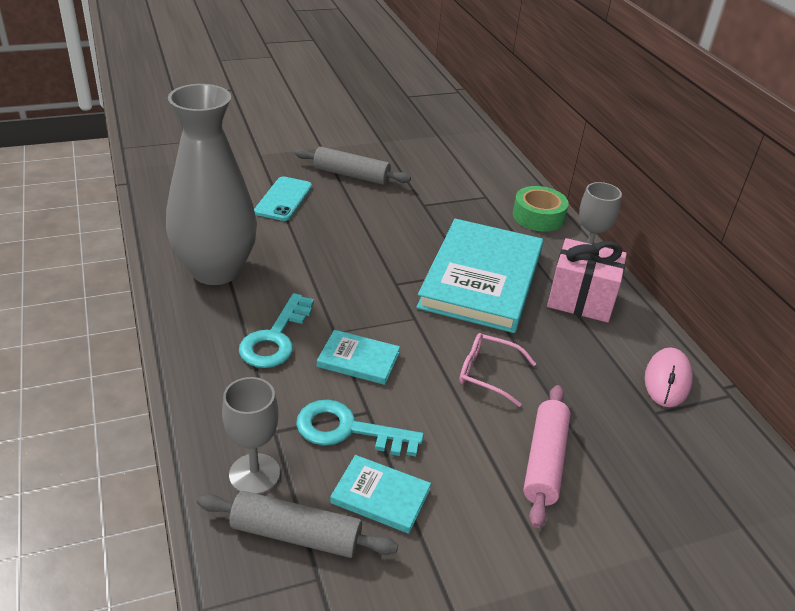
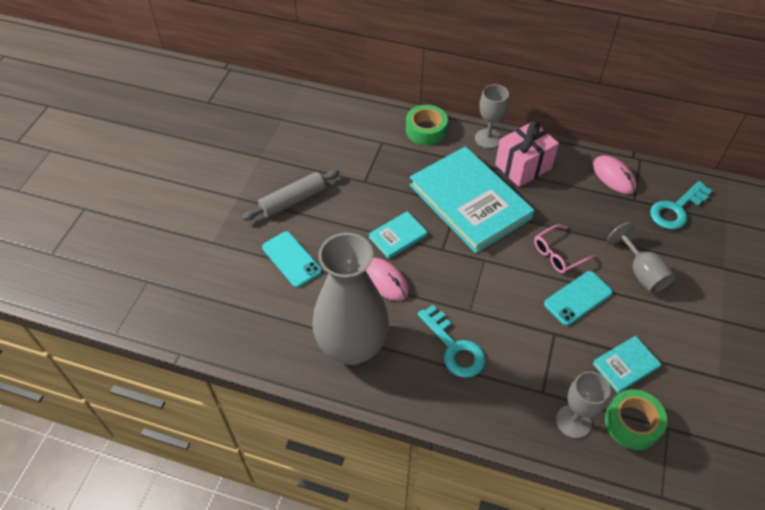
camera: 50 degrees left, 15 degrees up
grey rolling pin [197,491,398,558] -> green tape [605,389,667,450]
turquoise key [296,400,424,456] -> turquoise key moved to [650,181,712,229]
turquoise book [317,330,400,385] -> turquoise book moved to [369,211,428,259]
pink rolling pin [523,385,570,528] -> grey goblet [607,222,675,294]
none -> pink mouse [366,258,409,301]
none -> turquoise phone [544,271,613,326]

